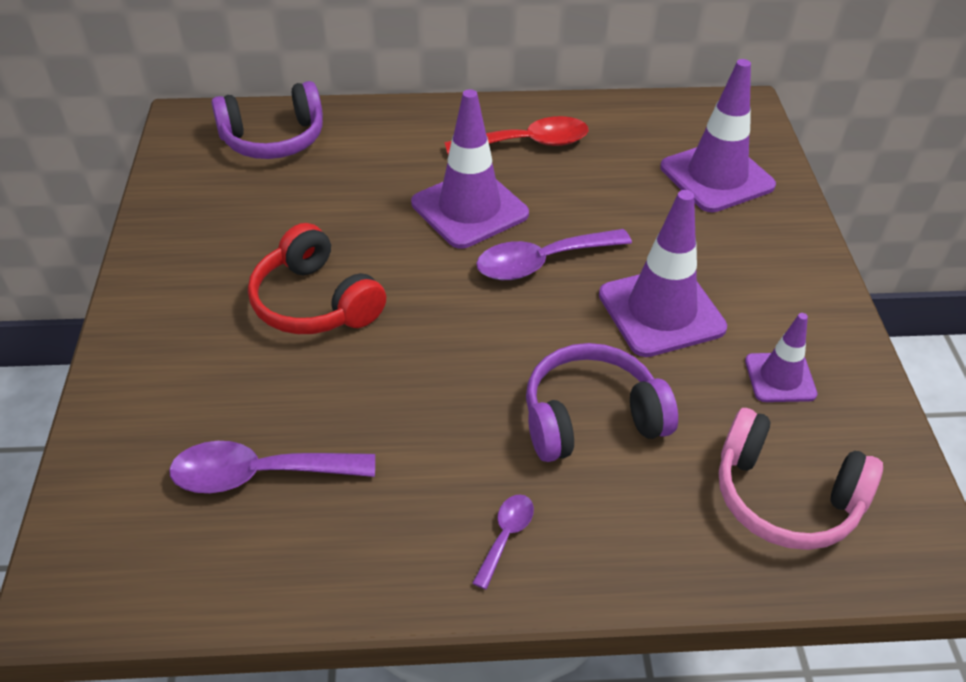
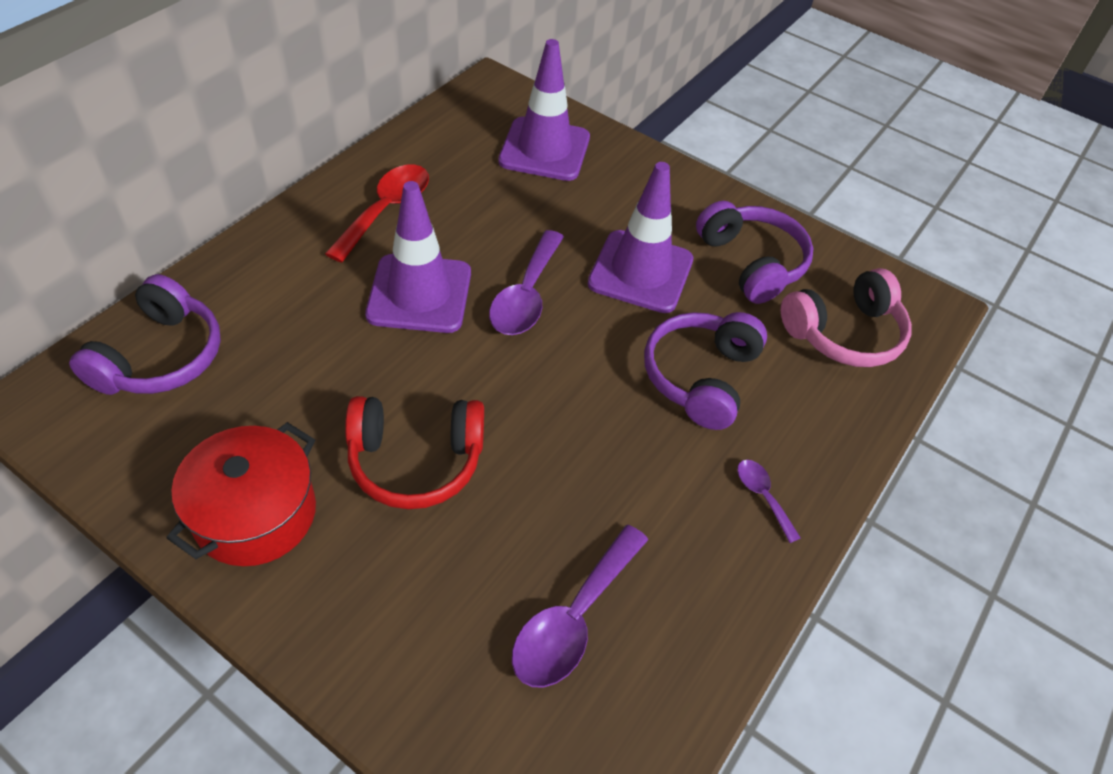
camera: 55 degrees left, 5 degrees up
purple traffic cone [745,313,818,402] -> purple headphones [696,201,813,304]
none -> red pot [167,422,316,566]

